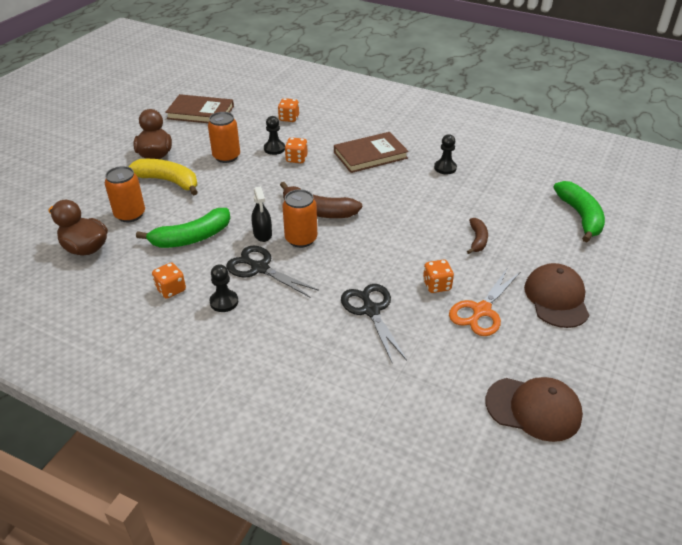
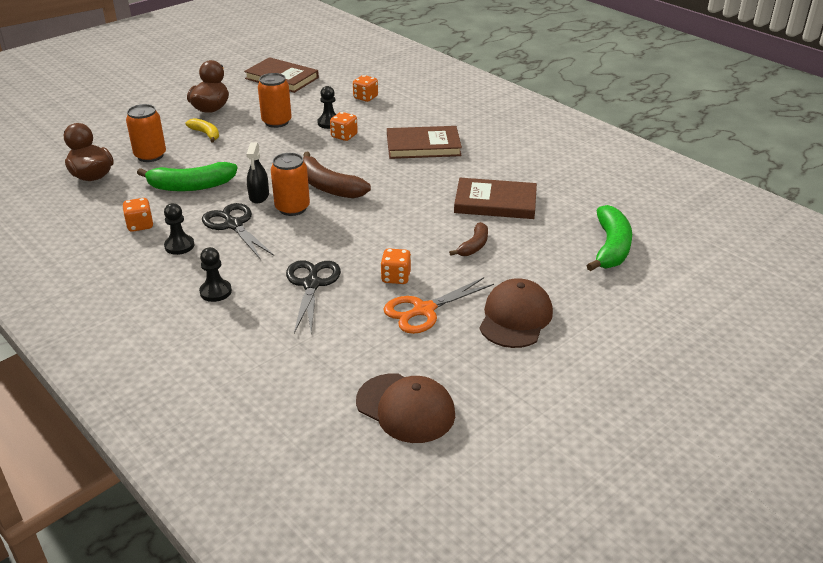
camera: 20 degrees right, 5 degrees down
yellow banana [128,159,198,196] -> yellow banana [185,118,219,143], size x0.57
black pawn [434,134,457,174] -> black pawn moved to [199,247,232,302]
none -> brown book [454,178,537,219]

